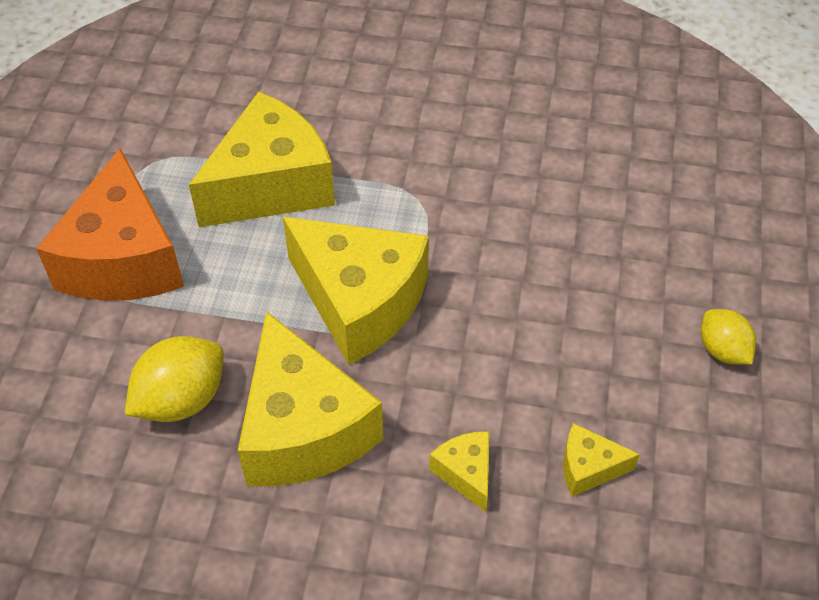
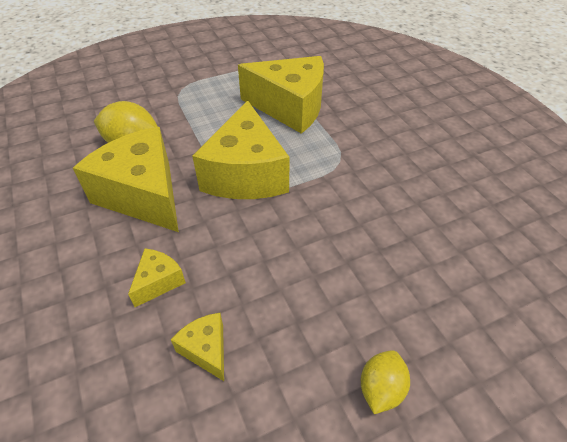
camera: 55 degrees right, 5 degrees down
orange cheese [36,148,184,301] -> none
yellow cheese [238,311,383,486] -> yellow cheese turned 105 degrees clockwise [73,127,179,232]

